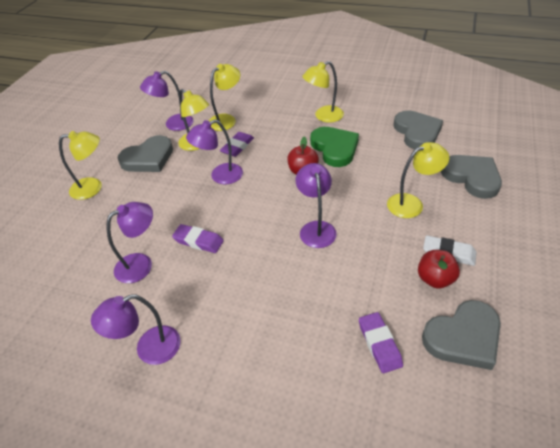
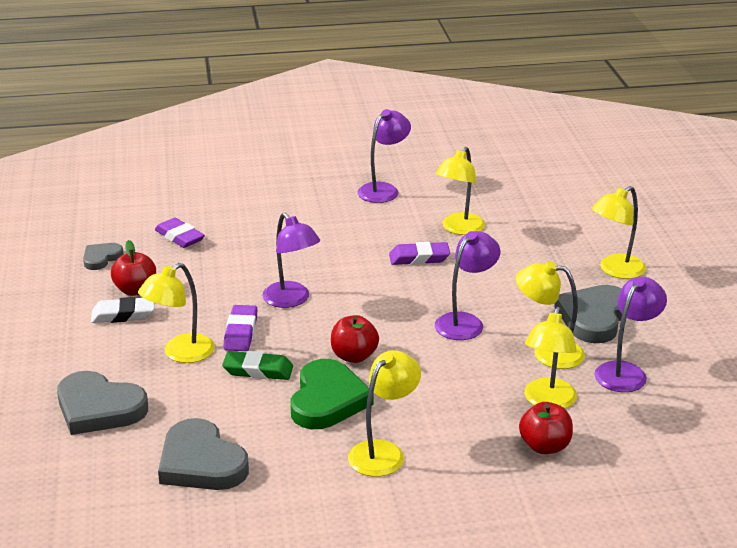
camera: 150 degrees right, 15 degrees down
purple lamp [107,202,153,283] -> yellow lamp [435,147,485,235]
purple eraser [220,132,254,157] -> purple eraser moved to [224,305,258,351]
green heart [310,127,359,167] -> green heart turned 120 degrees counterclockwise [290,359,374,429]
grey heart [422,300,501,370] -> grey heart [83,243,124,270], size x0.55
none -> green eraser [222,351,293,380]
none -> red apple [519,402,573,454]

